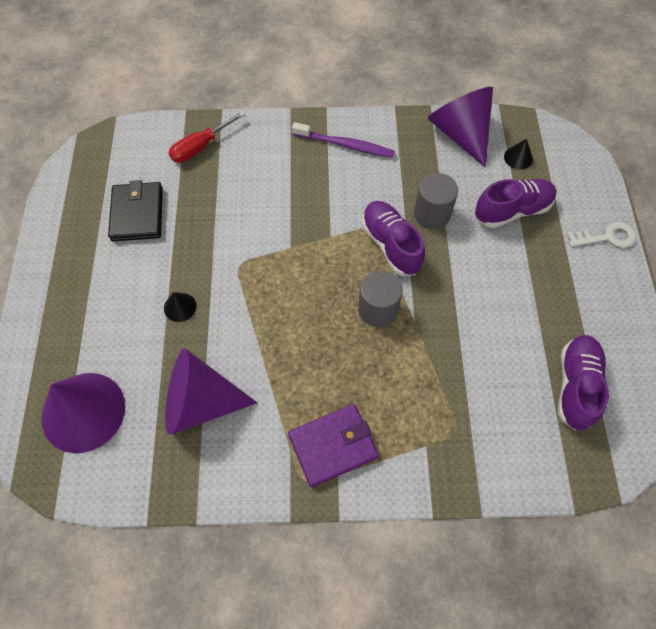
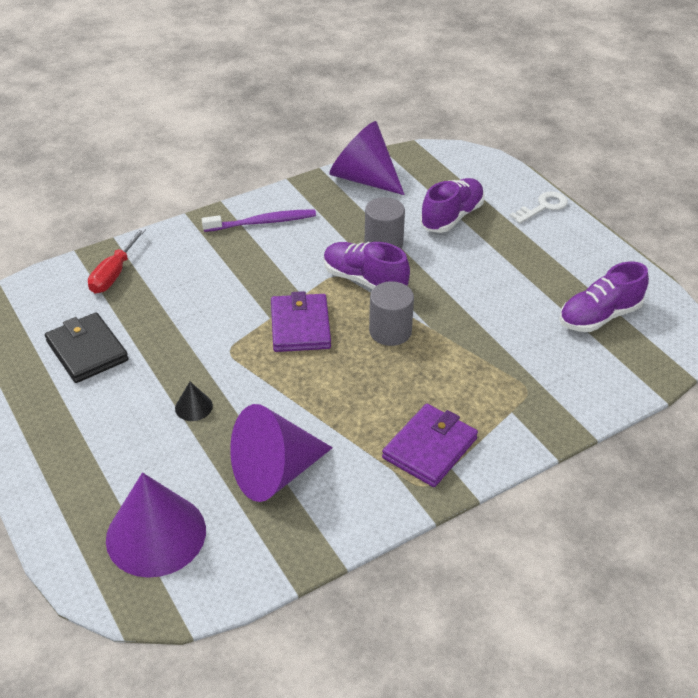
camera: 30 degrees left, 20 degrees down
black cone [504,138,533,170] -> none
purple shoe [558,335,609,431] -> purple shoe turned 105 degrees counterclockwise [559,261,649,332]
none -> purple wallet [271,291,331,352]

